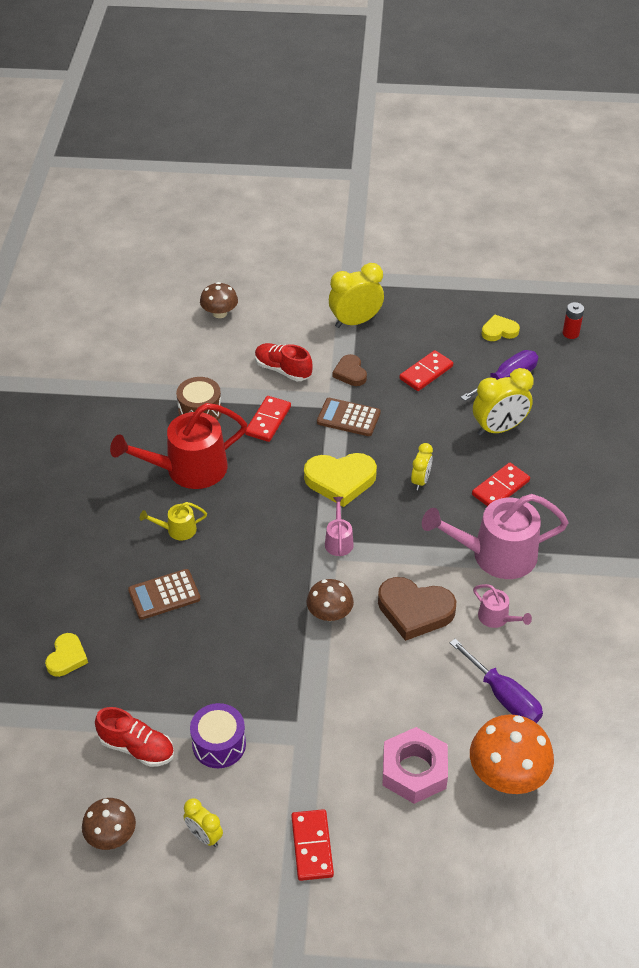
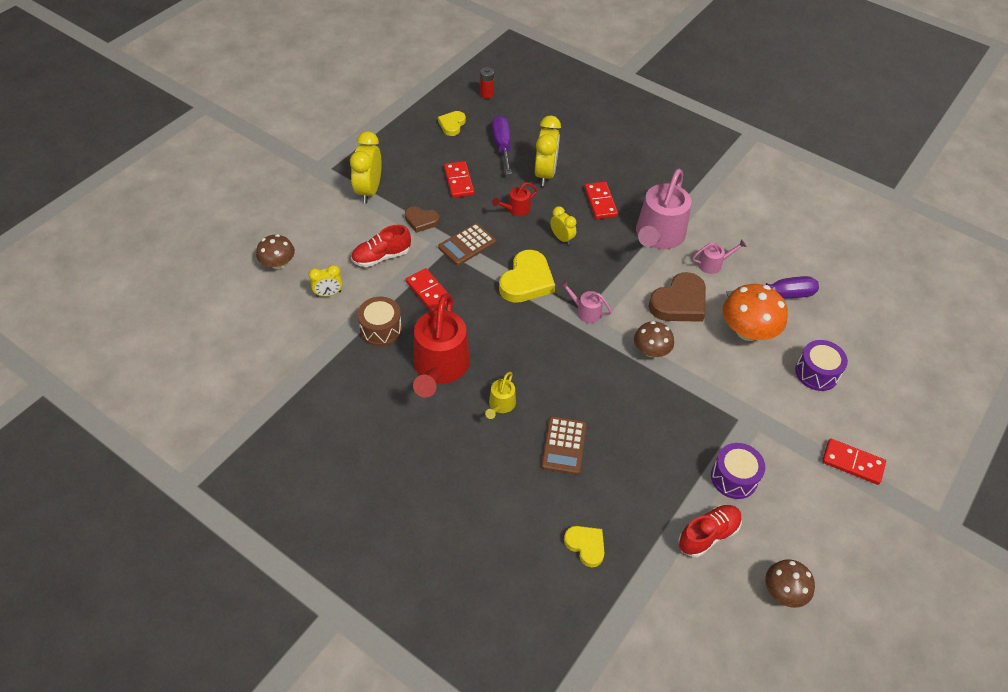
camera: 60 degrees left, 5 degrees up
yellow clock [184,798,223,847] -> yellow clock moved to [309,265,343,297]
pink nut [382,727,448,804] -> purple drum [795,340,848,391]
orange mushroom [470,714,554,794] -> orange mushroom moved to [723,284,788,341]
none -> red watering can [492,182,537,216]

